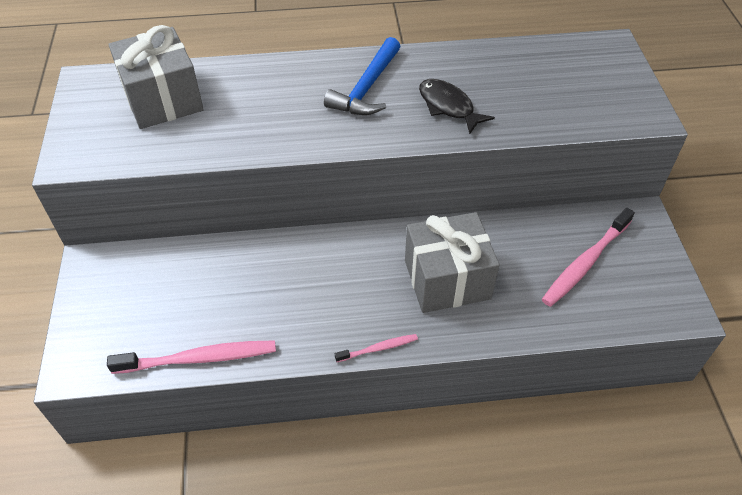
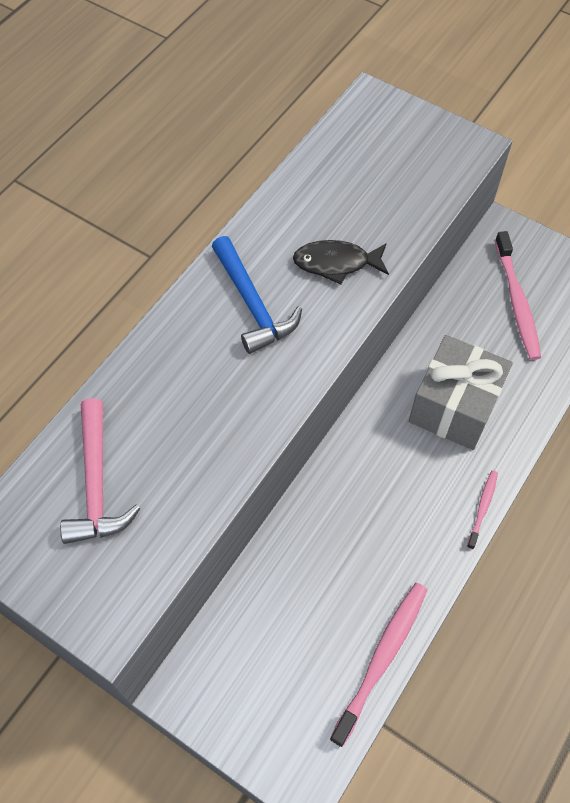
camera: 50 degrees left, 10 degrees up
grey gift [108,25,204,129] -> pink hammer [60,398,141,544]

